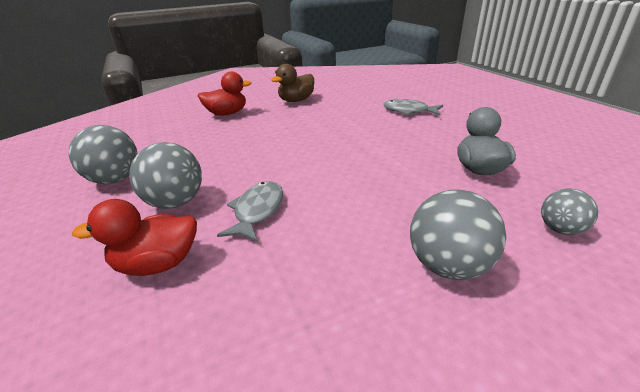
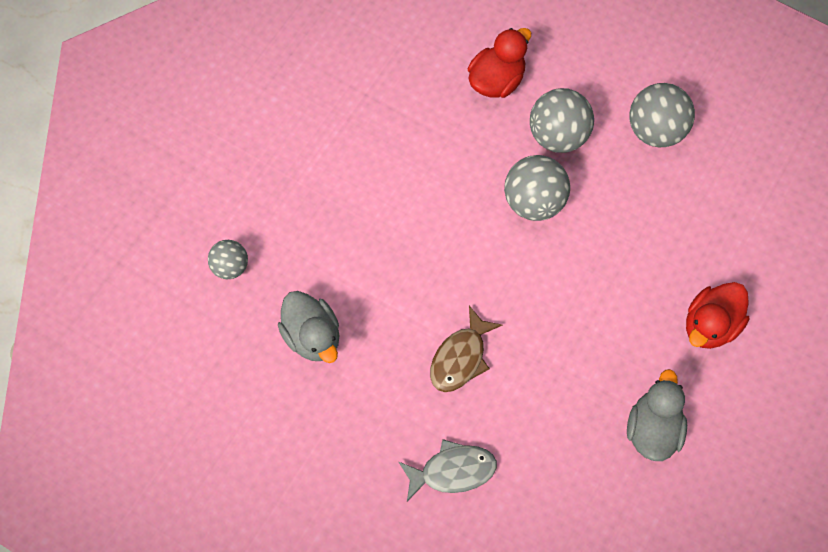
camera: 145 degrees right, 35 degrees up
grey fish [217,181,283,242] -> none
brown duck [271,64,314,102] -> grey duck [627,369,687,461]
grey ball [410,189,506,280] -> grey ball moved to [504,155,570,221]
none -> brown fish [430,306,502,392]

